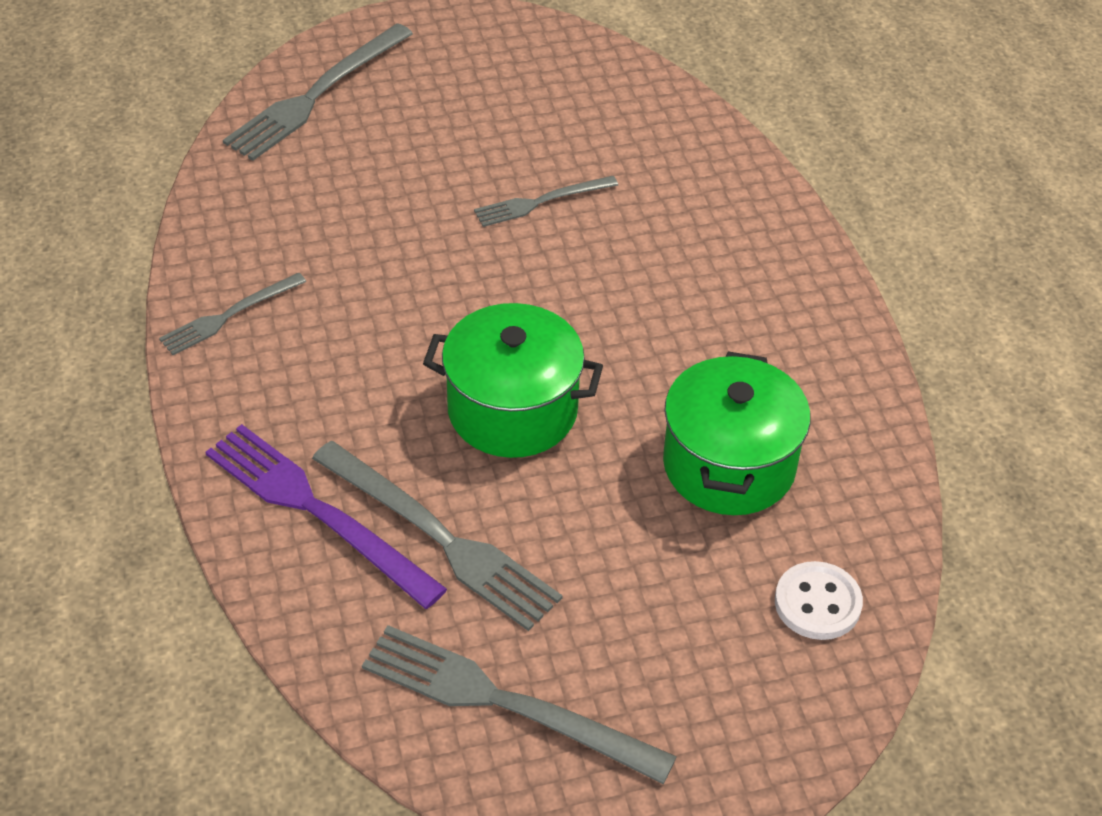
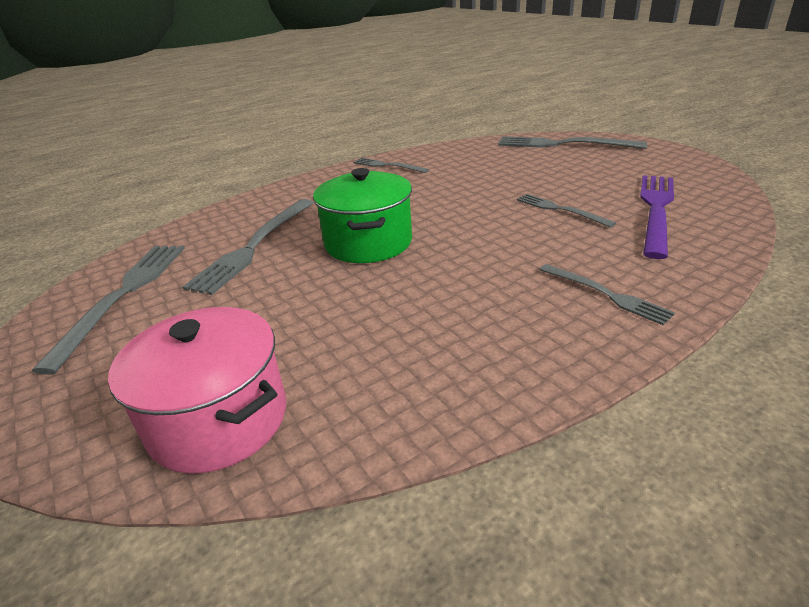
camera: 75 degrees right, 15 degrees down
purple fork [205,424,447,609] -> purple fork moved to [640,175,674,259]
green pot [663,352,811,515] -> none
white button [775,561,863,640] -> pink pot [108,307,286,474]
none -> grey fork [540,264,675,325]

